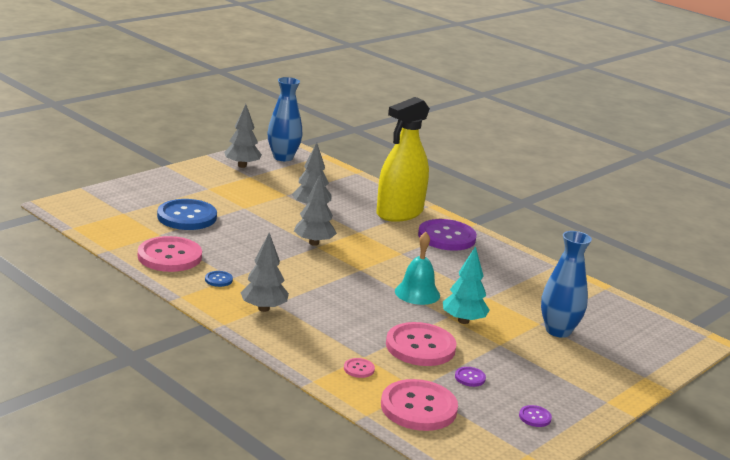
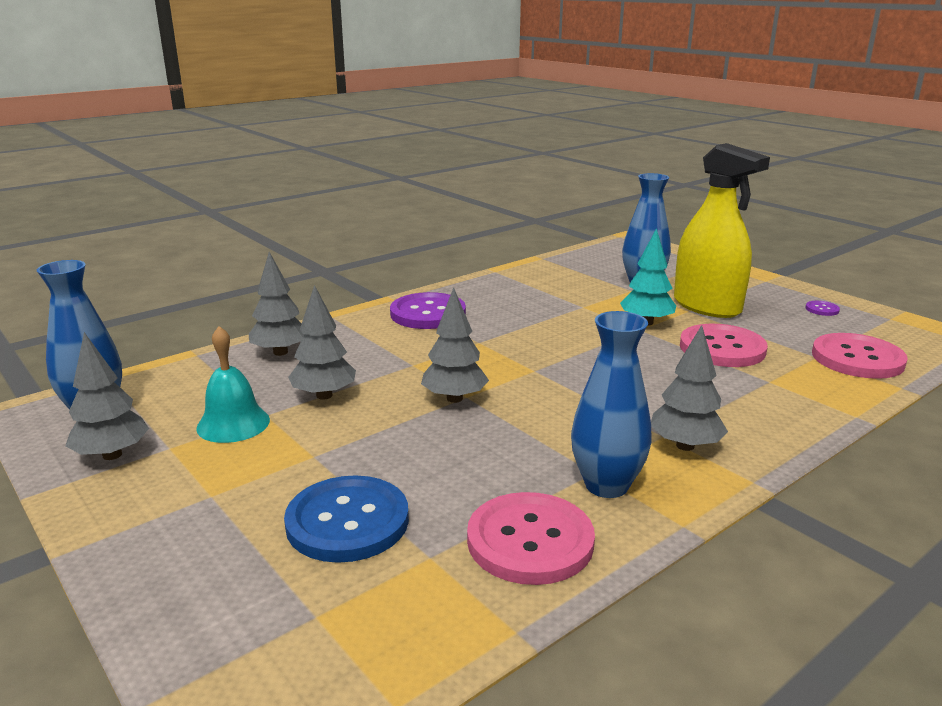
camera: 80 degrees left, 0 degrees up
blue button [205,271,233,287] -> blue vase [571,311,652,498]
pink button [344,358,375,378] -> none
yellow spray bottle [376,97,430,222] -> yellow spray bottle moved to [674,143,770,318]
turquoise bell [395,232,440,305] -> turquoise bell moved to [196,326,270,443]
purple button [455,367,486,387] -> none
none -> grey tree [249,252,304,356]

